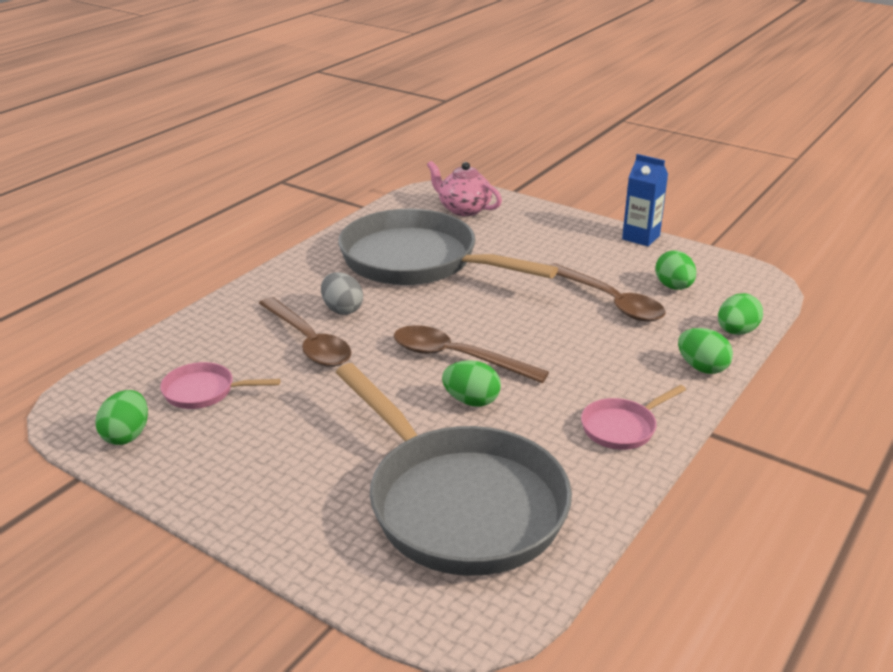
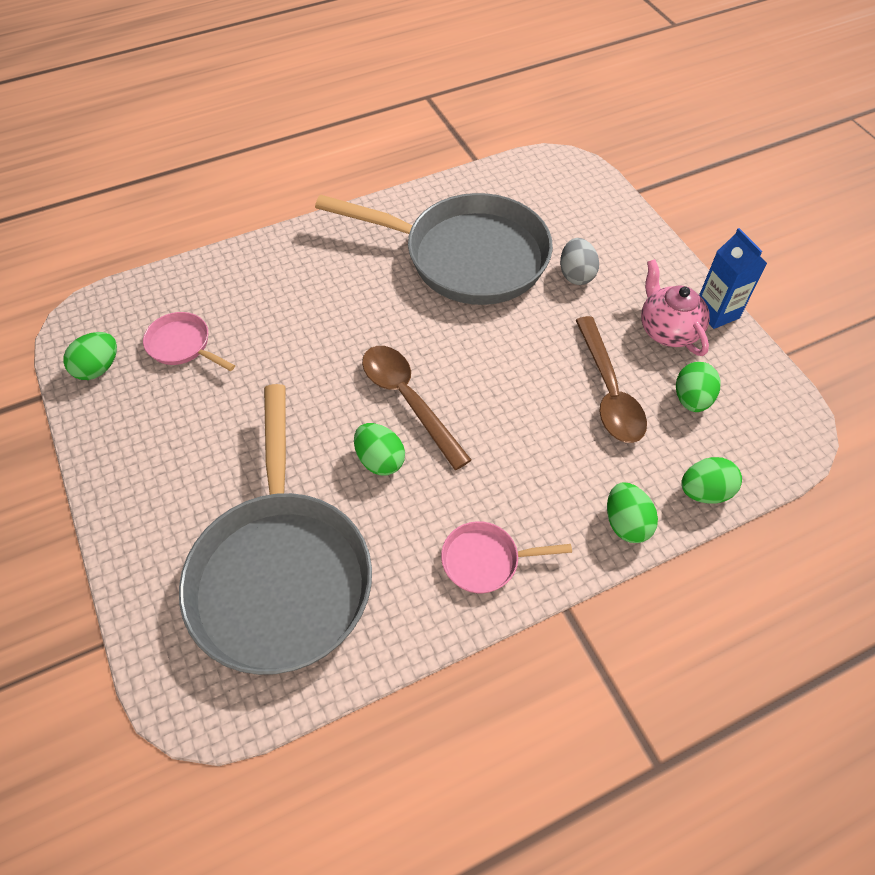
camera: 30 degrees right, 25 degrees up
brown spoon [259,297,351,367] -> none
grey egg [321,272,363,315] -> grey egg moved to [560,238,599,285]
grey pan [338,209,558,285] -> grey pan turned 135 degrees clockwise [315,193,553,305]
pink teapot [427,161,502,216] -> pink teapot moved to [641,259,710,356]

